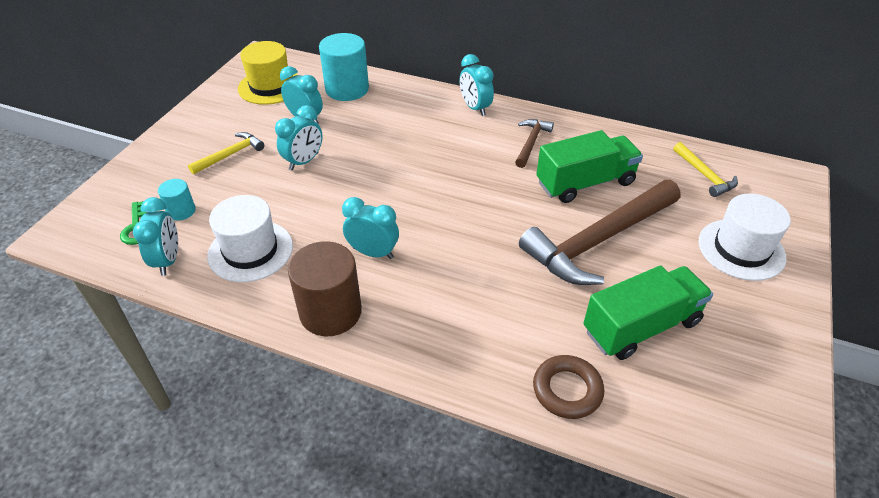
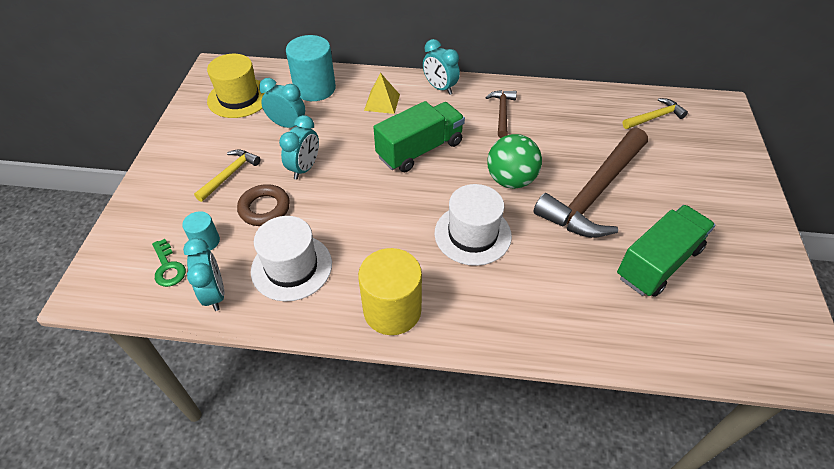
camera: 15 degrees left, 5 degrees up
brown cylinder [288,241,362,336] -> yellow cylinder [358,248,422,335]
turquoise clock [342,197,399,259] -> none
brown ring [533,355,604,419] -> brown ring moved to [237,184,290,226]
green truck [536,130,643,203] -> green truck moved to [374,101,465,172]
yellow hammer [673,142,738,197] -> yellow hammer turned 75 degrees counterclockwise [623,98,688,129]
white hat [698,193,791,281] -> white hat moved to [434,184,512,266]
none -> yellow pyramid [364,73,400,114]
none -> green ball [487,134,542,189]

